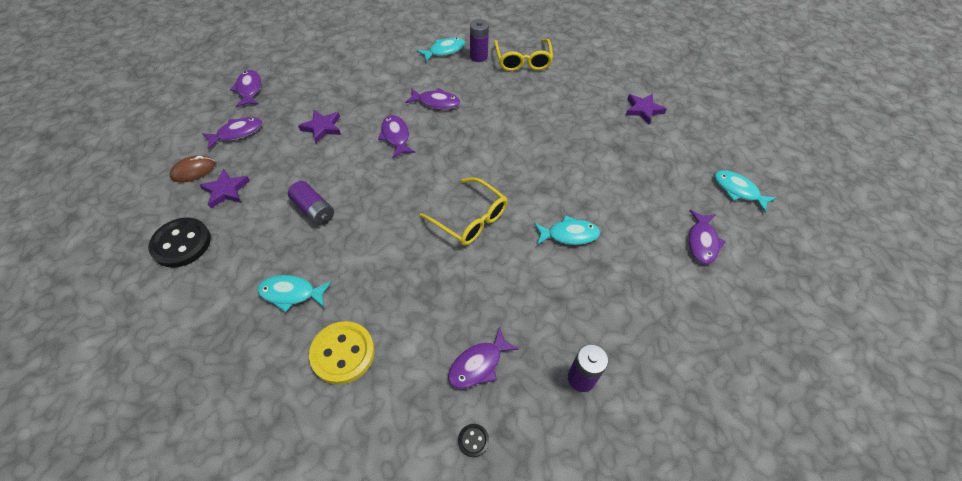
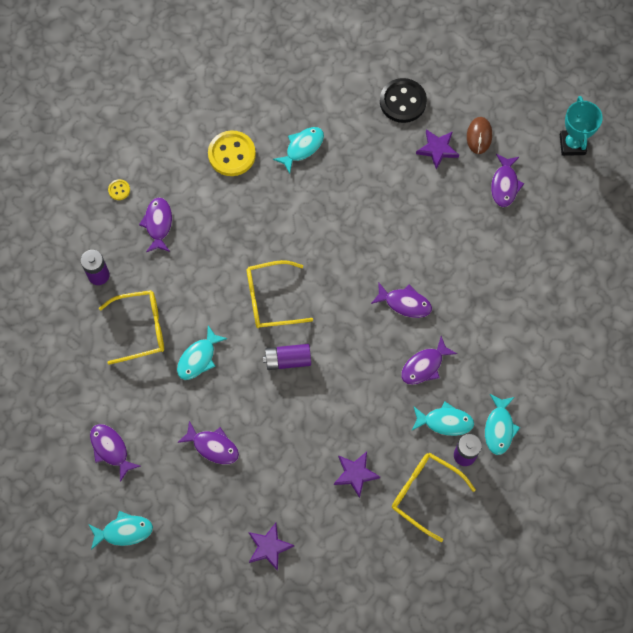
camera: 130 degrees right, 15 degrees up
purple fish [230,70,261,107] -> purple fish moved to [177,421,239,465]
purple battery [288,181,334,226] -> purple battery moved to [263,344,311,370]
purple star [298,110,341,143] -> purple star moved to [334,452,380,498]
black button [458,424,489,457] -> yellow button [108,179,130,200]
none -> yellow glasses [99,290,164,365]
none -> turquoise fish [412,402,474,436]
none -> turquoise trophy [560,96,603,156]

